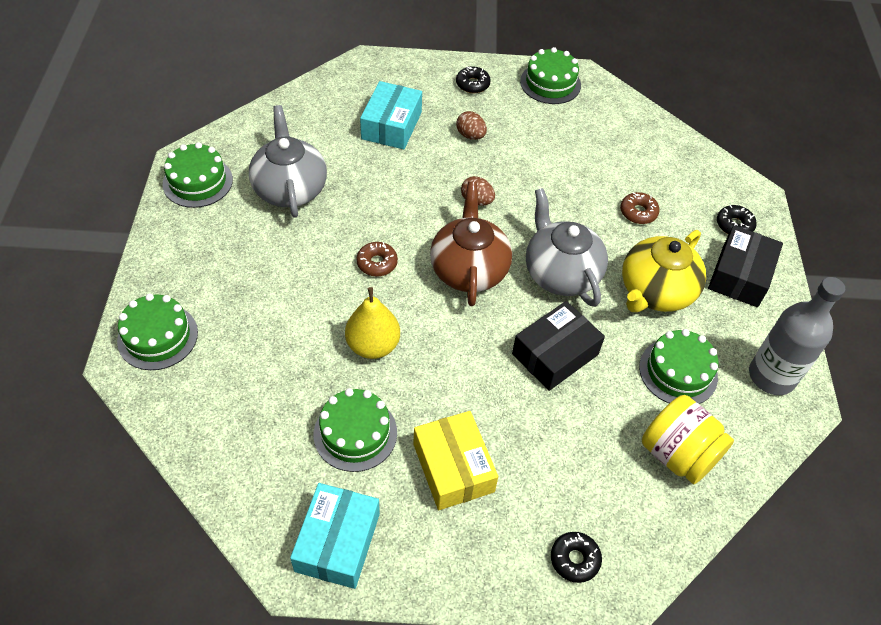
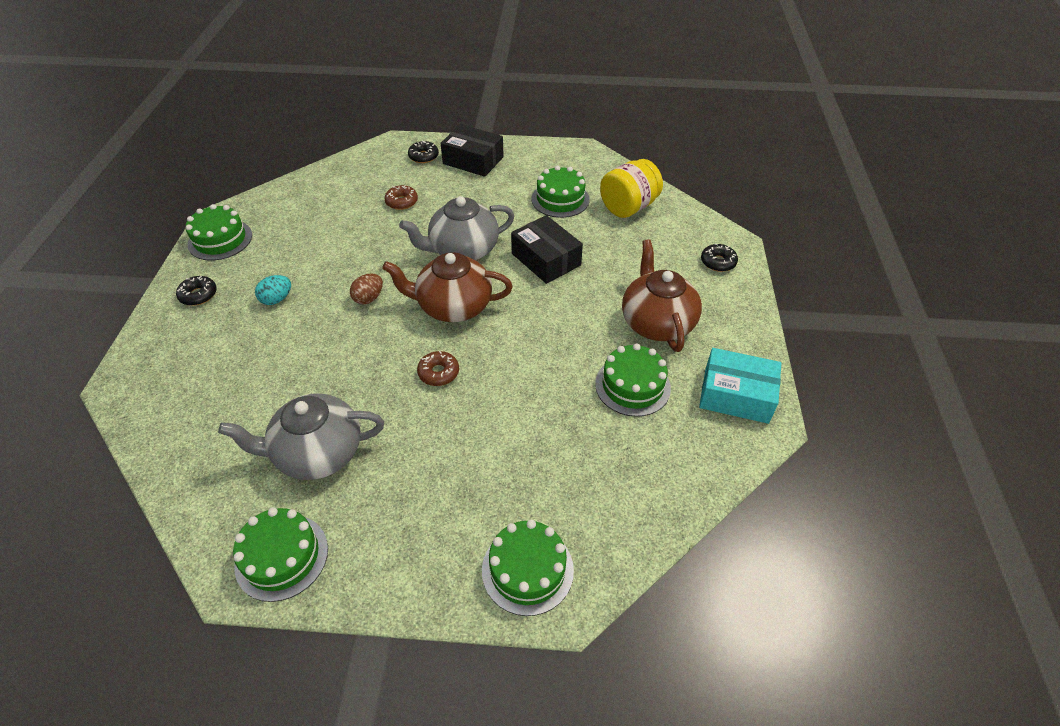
camera: 85 degrees left, 5 degrees down
yellow pear [345,287,400,359] -> none
turquoise box [360,81,422,149] -> none
yellow box [413,411,498,510] -> brown teapot [622,239,702,352]
brown egg [456,111,487,140] -> turquoise egg [255,275,291,305]
yellow teapot [622,230,706,312] -> none
grey bottle [749,277,845,395] -> none

